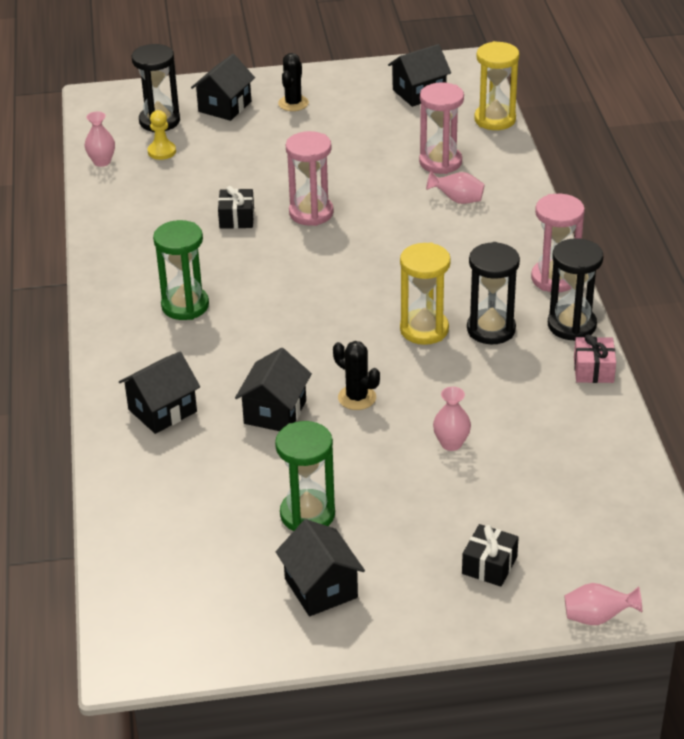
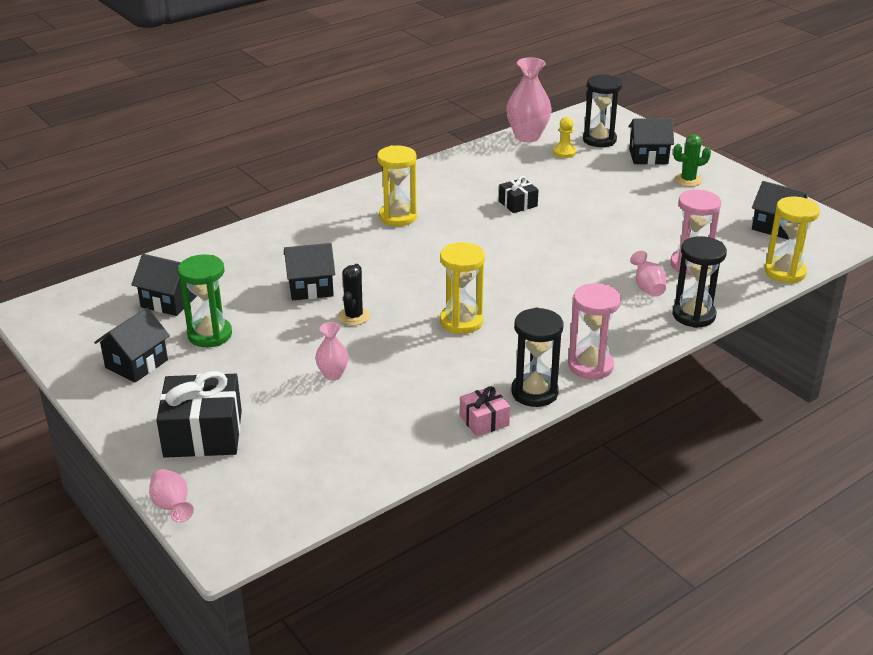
camera: 60 degrees right, 5 degrees down
pink vase [85,111,115,167] -> pink vase [506,57,552,142], size x1.86
black house [119,352,200,434] -> black house moved to [131,254,197,316]
green hourglass [153,220,209,320] -> yellow hourglass [377,145,417,226]
black cactus [278,53,309,111] -> green cactus [673,135,711,187]
pink hourglass [286,131,333,226] -> none
black gift [462,524,519,587] -> black gift [156,371,242,458], size x1.87
black hourglass [467,242,520,344] -> black hourglass moved to [672,236,727,328]

